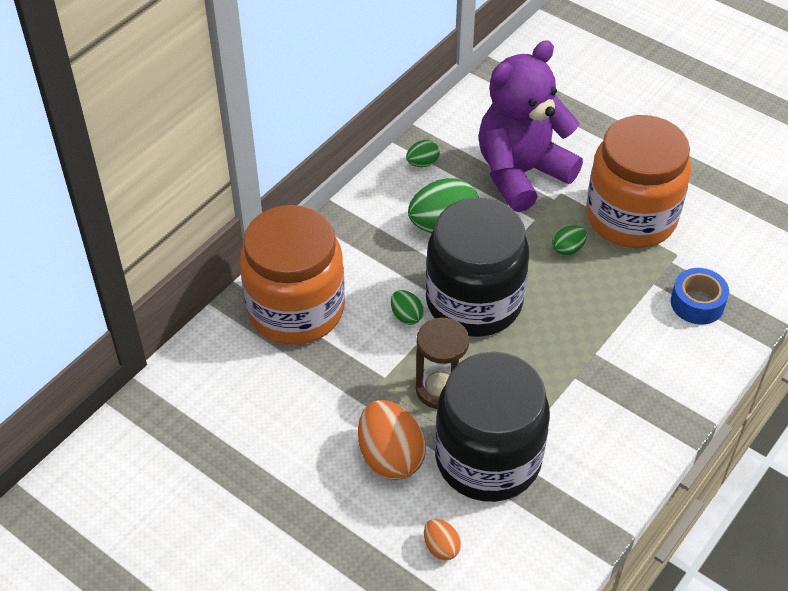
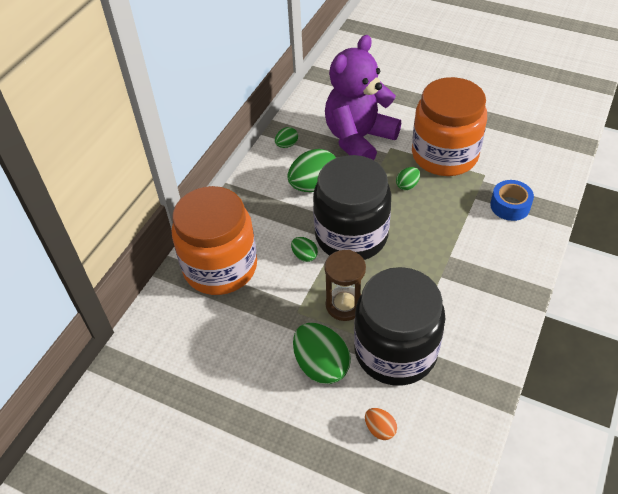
camera: 10 degrees left, 0 degrees up
orange egg [358,400,426,480] -> green egg [293,323,351,384]

